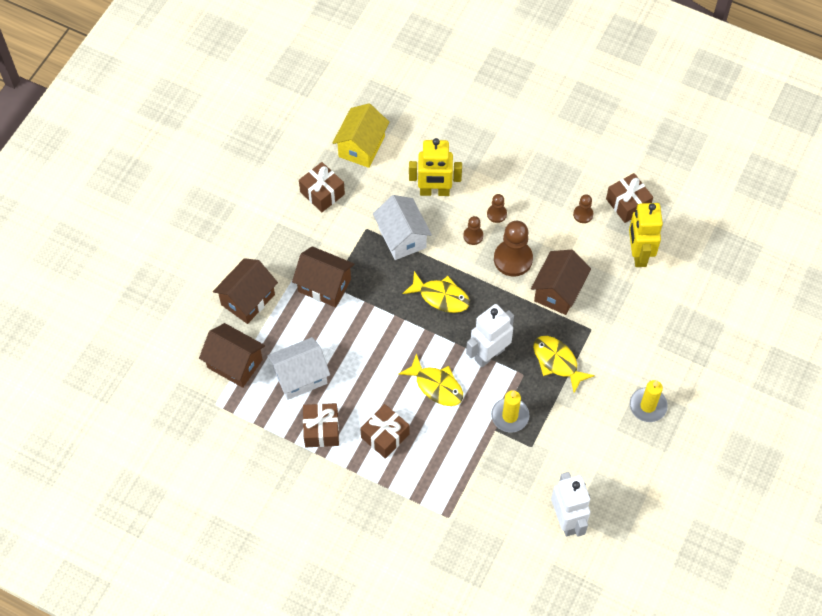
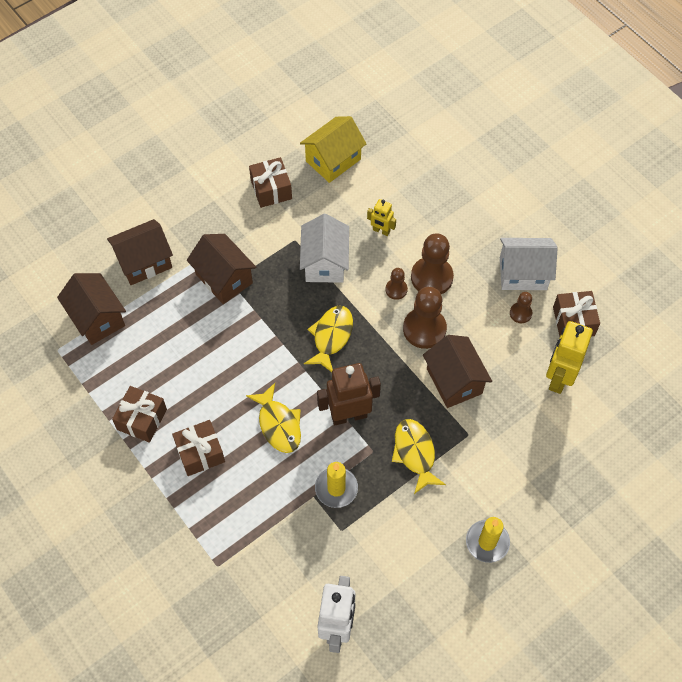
camera: 25 degrees right, 0 degrees up
white house [267,337,330,400] -> white house moved to [500,238,558,290]
yellow fish [402,271,470,313] -> yellow fish turned 120 degrees counterclockwise [304,306,353,372]
yellow robot [409,138,462,196] -> yellow robot [367,199,396,236], size x0.53
white robot [466,304,514,367] -> brown robot [317,363,381,425]
brown pawn [487,194,507,223] -> brown pawn [411,234,454,294], size x1.93
brown house [531,250,591,315] -> brown house turned 75 degrees counterclockwise [423,335,492,408]

